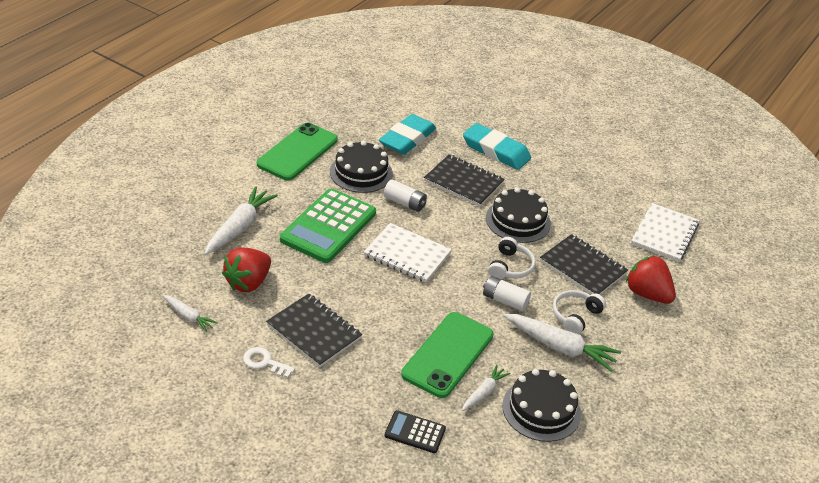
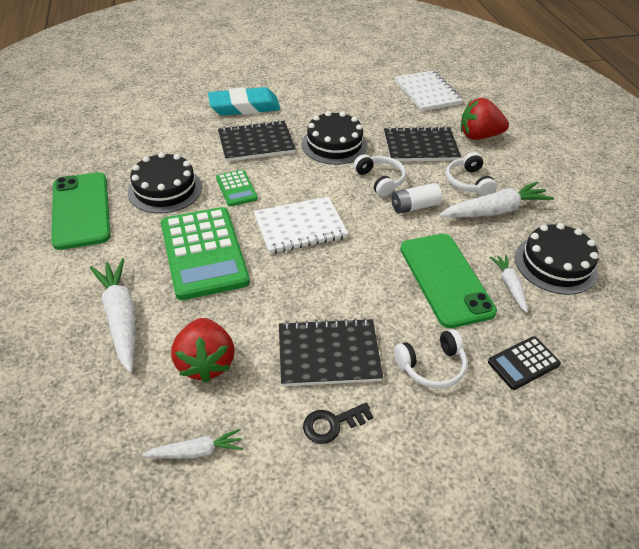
camera: 45 degrees left, 5 degrees up
white key [243,347,295,378] -> black key [303,403,374,444]
turquoise eraser [379,114,436,155] -> none
white battery [384,180,427,212] -> green calculator [216,170,258,207]
none -> white headphones [394,329,467,389]

